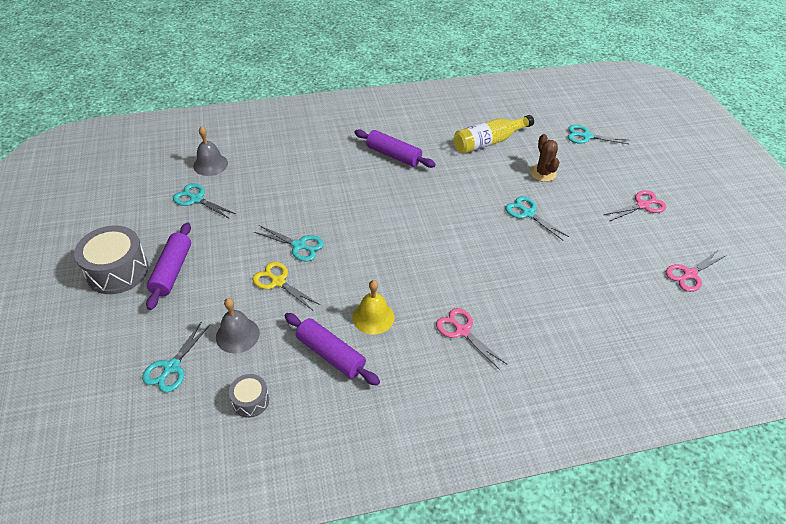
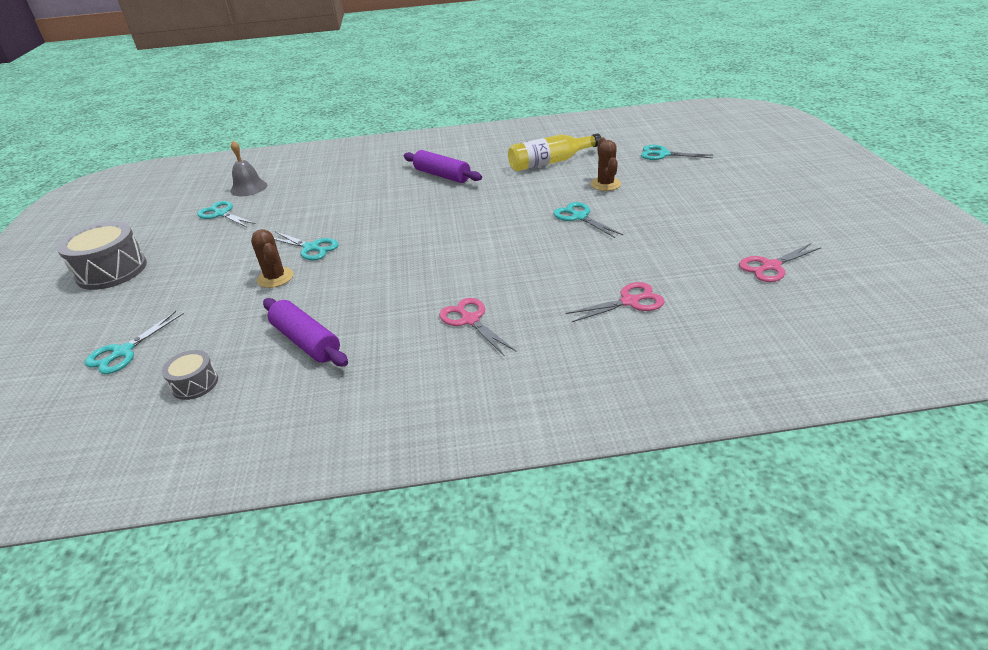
camera: 10 degrees right, 10 degrees down
purple rolling pin [146,222,191,310] -> none
grey bell [216,298,260,353] -> none
yellow scissors [253,262,320,310] -> brown cactus [251,229,293,288]
yellow bell [352,280,394,335] -> none
pink scissors [604,190,666,221] -> pink scissors moved to [566,282,665,322]

